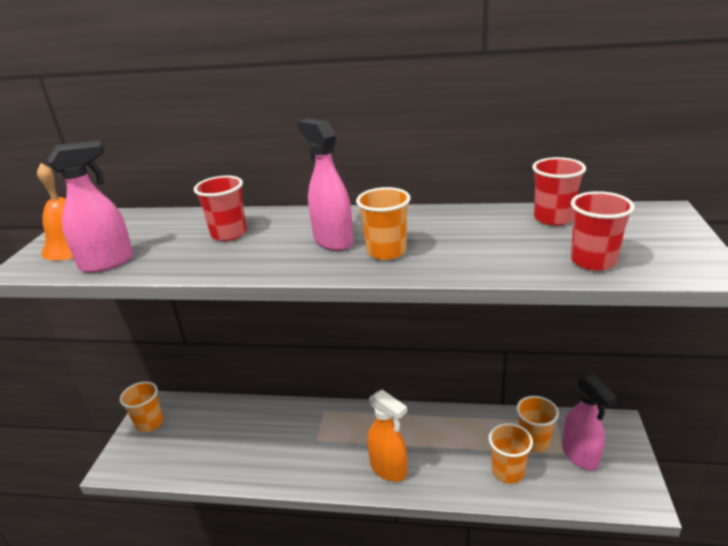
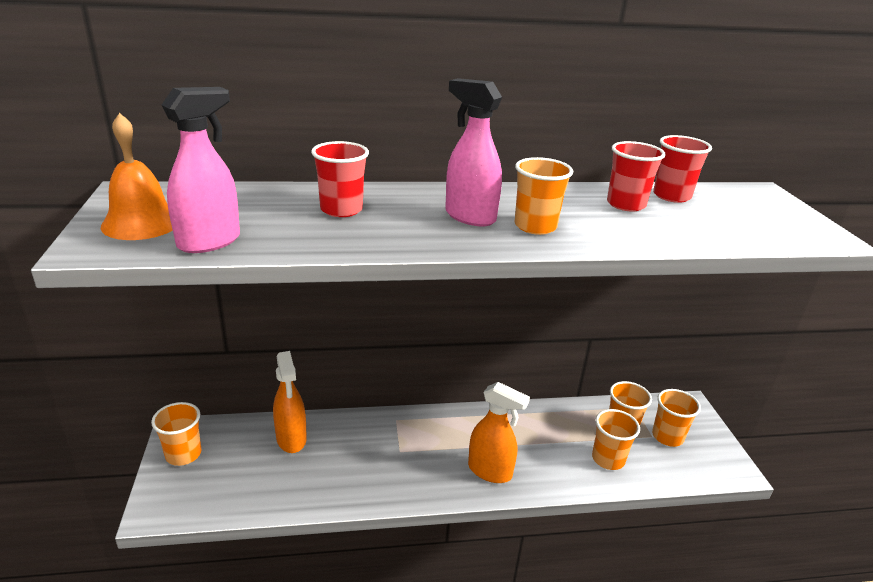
camera: 20 degrees left, 0 degrees up
pink spray bottle [562,375,617,470] -> orange cup [652,389,701,447]
red cup [571,191,635,271] -> red cup moved to [607,141,666,211]
none -> orange spray bottle [273,351,307,453]

